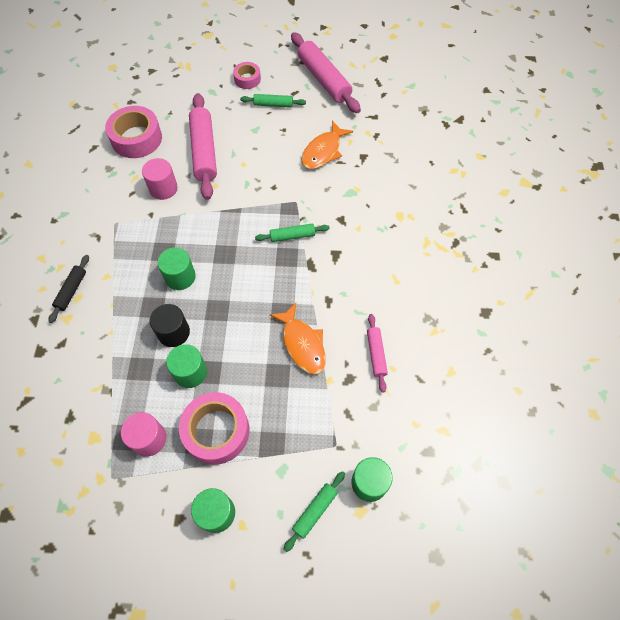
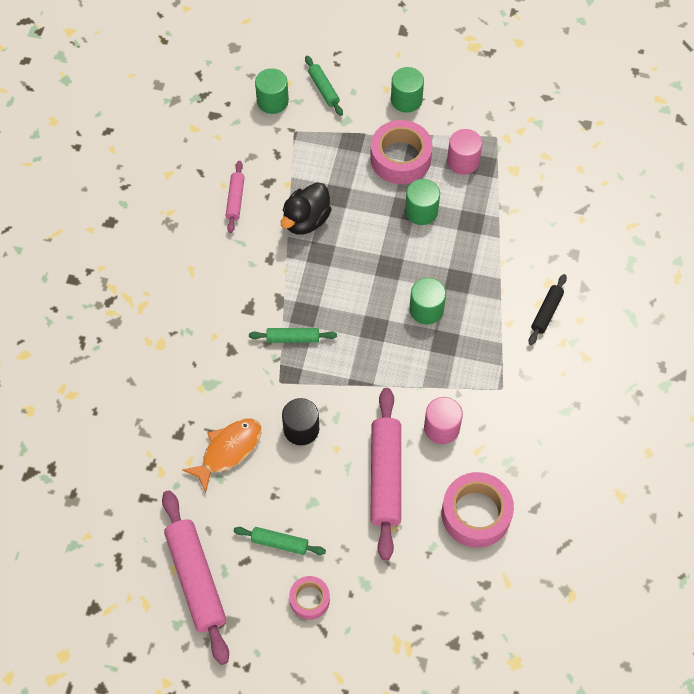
camera: 170 degrees left, 0 degrees up
black cylinder [149,304,190,347] -> black cylinder moved to [282,398,319,445]
orange fish [269,303,326,374] -> black duck [281,182,332,235]
green rolling pin [283,471,345,552] -> green rolling pin turned 75 degrees counterclockwise [305,56,343,116]

